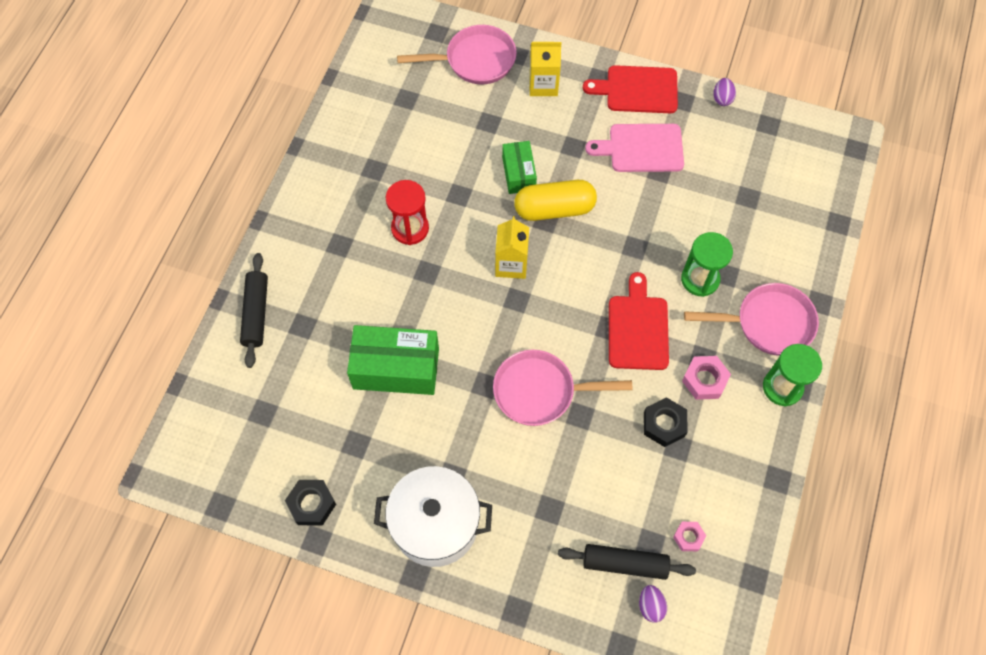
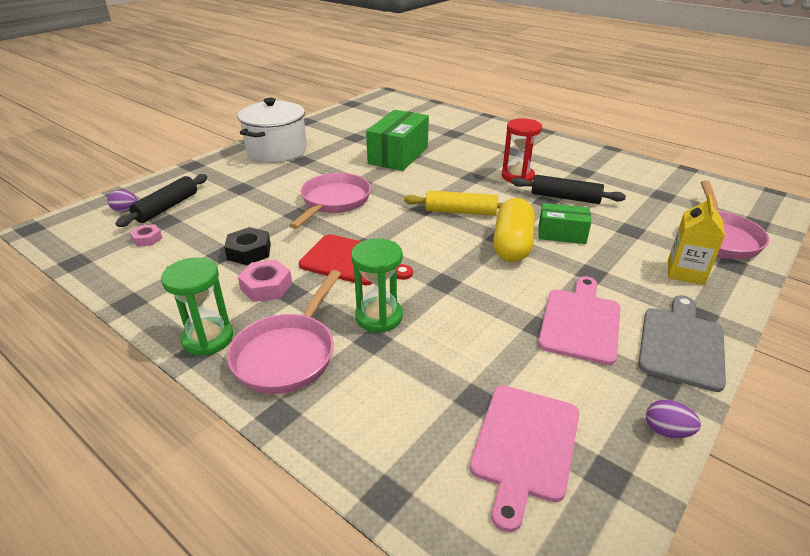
camera: 110 degrees right, 30 degrees down
black rolling pin [240,253,268,368] -> black rolling pin moved to [511,175,626,204]
black nut [285,480,336,525] -> none
yellow carton [495,216,529,279] -> yellow rolling pin [404,190,503,216]
red cutting board [583,65,678,113] -> grey cutting board [638,295,726,392]
none -> pink cutting board [470,385,579,532]

